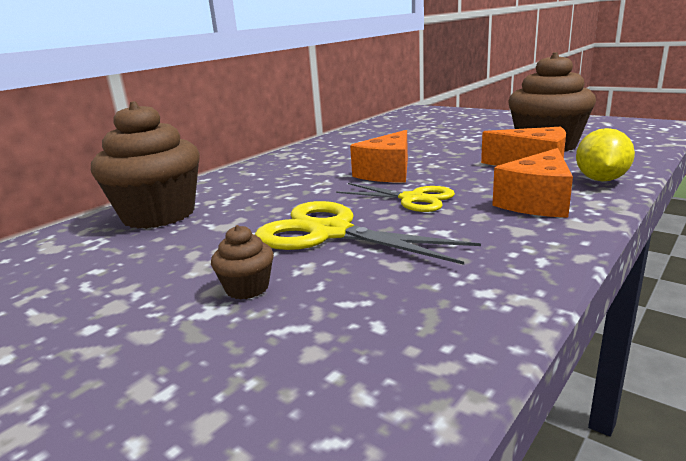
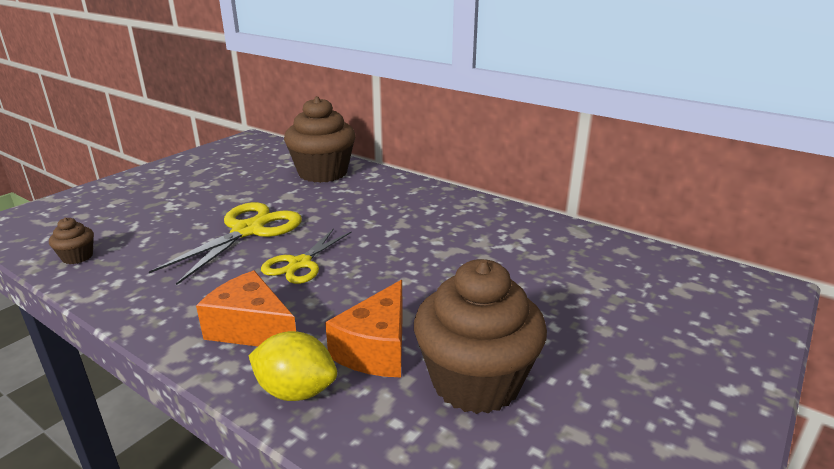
camera: 85 degrees right, 5 degrees up
brown cupcake [211,225,274,299] -> brown cupcake moved to [49,217,94,264]
orange cheese [350,130,408,182] -> none

